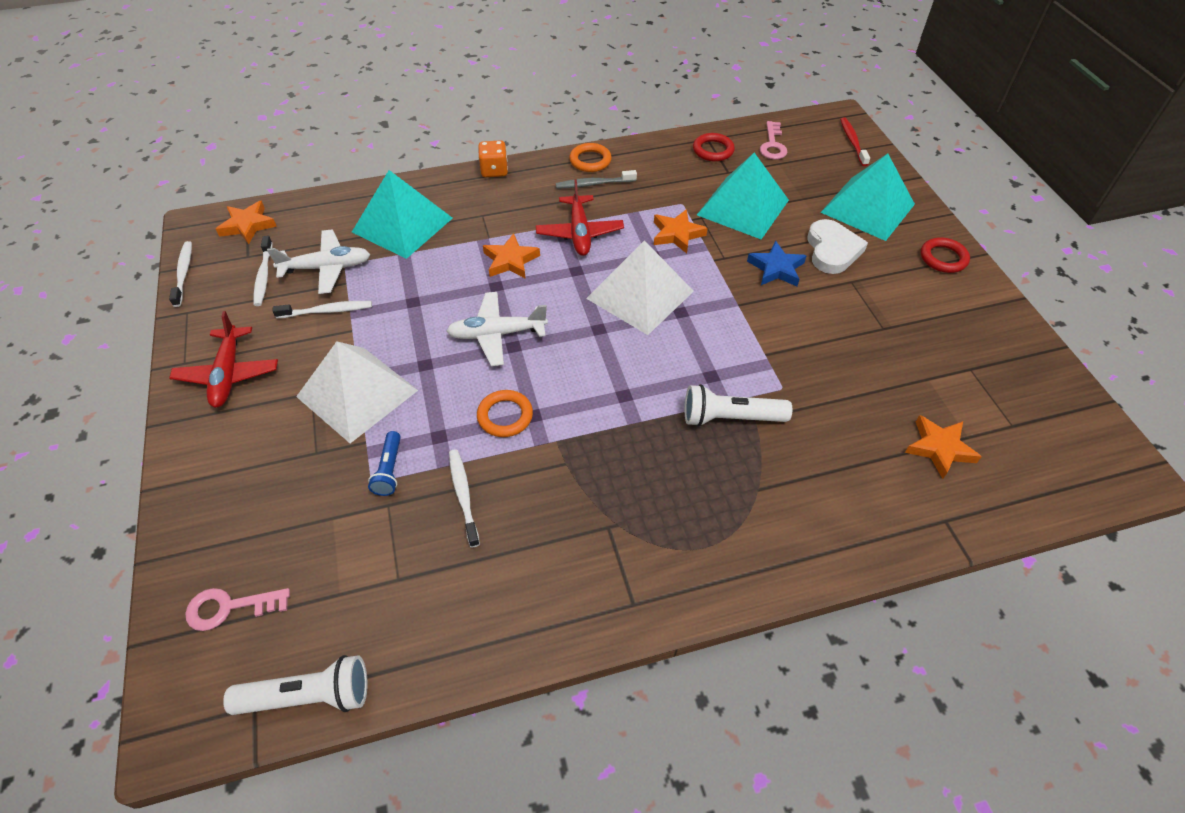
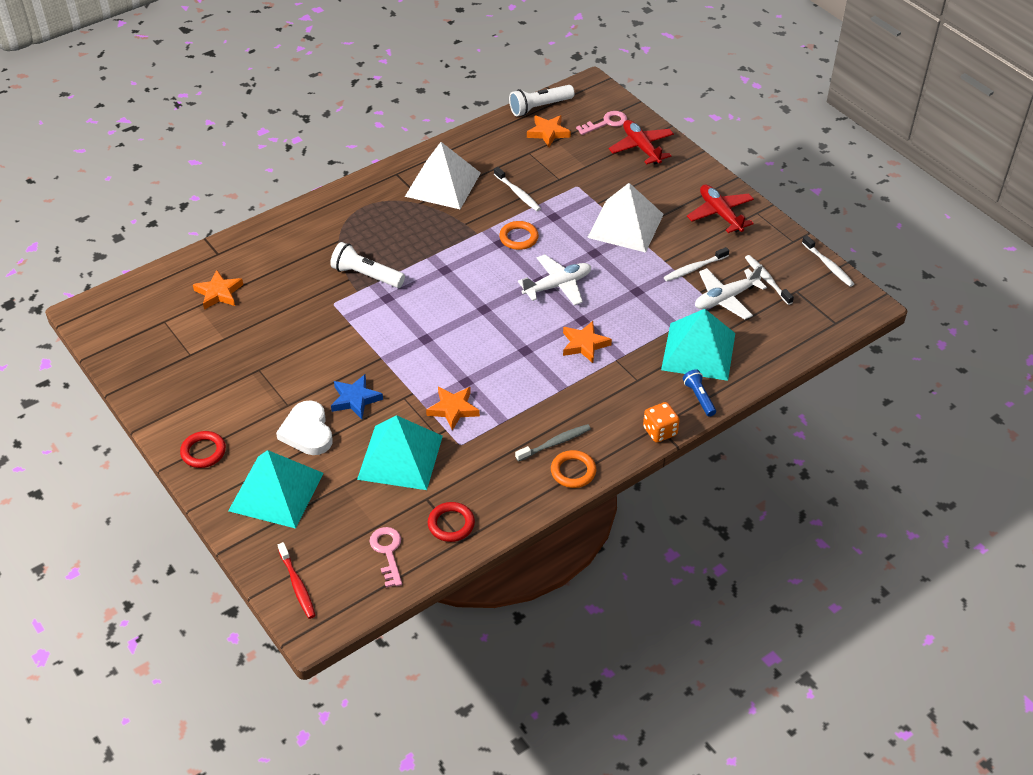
camera: 160 degrees right, 5 degrees down
orange star [216,201,277,244] -> orange star moved to [527,115,571,147]
blue flashlight [368,431,401,496] -> blue flashlight moved to [683,369,716,417]
red plane [536,179,624,256] -> red plane moved to [609,120,674,164]
white pyramid [586,240,694,335] -> white pyramid moved to [405,142,481,209]
white flashlight [685,384,792,427] -> white flashlight turned 135 degrees counterclockwise [330,242,405,288]

